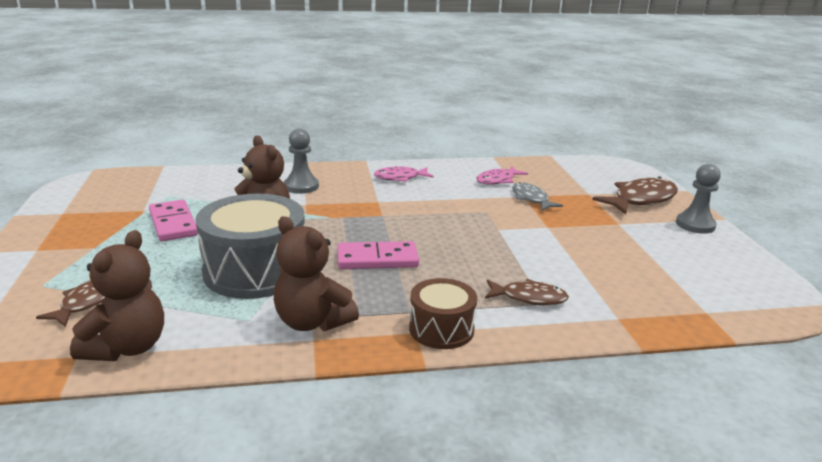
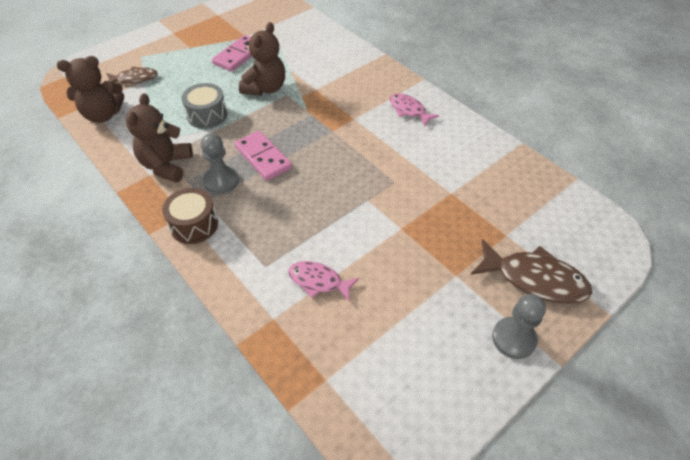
camera: 60 degrees right, 25 degrees up
grey drum [195,194,305,299] -> grey drum [181,83,227,129], size x0.57
grey pawn [284,129,319,194] -> grey pawn moved to [201,133,239,194]
pink fish [477,166,528,185] -> pink fish moved to [288,261,359,301]
brown fish [485,279,569,305] -> none
grey fish [512,182,563,211] -> none

